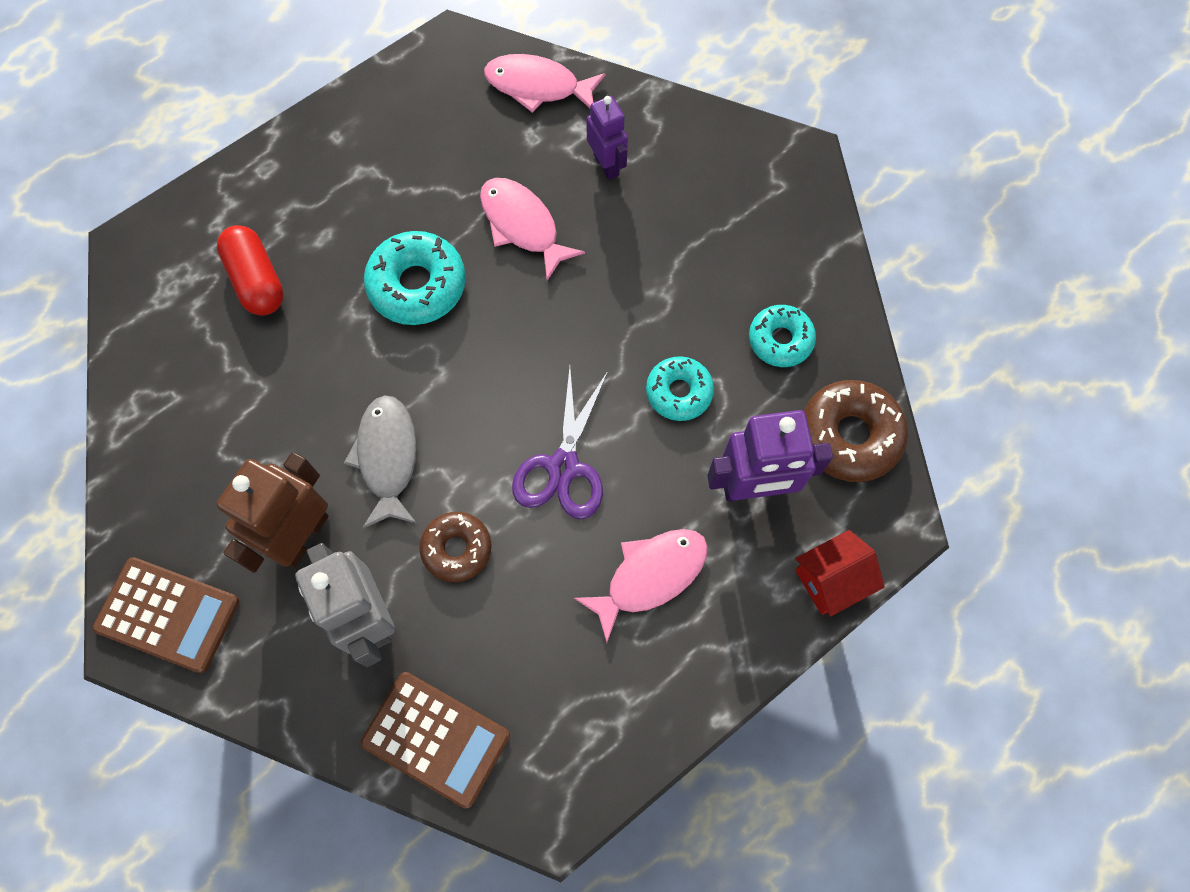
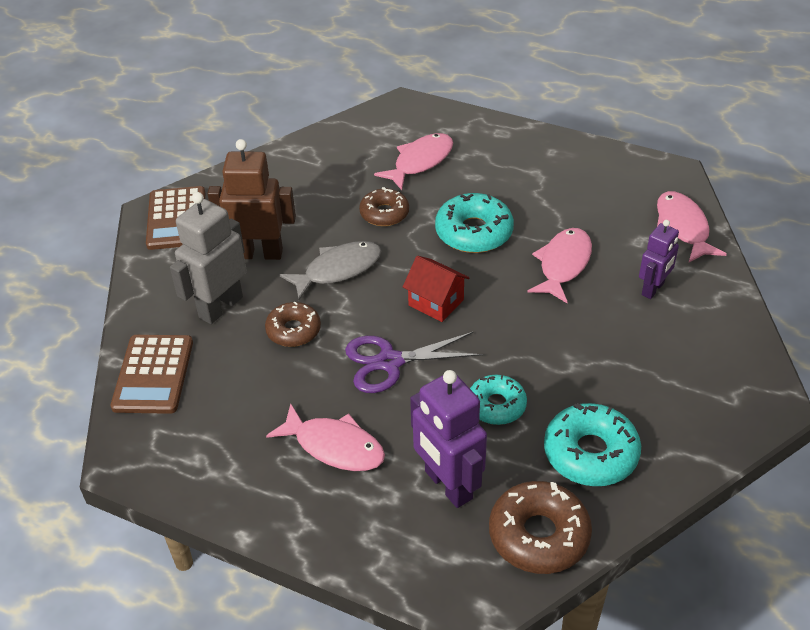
camera: 65 degrees right, 25 degrees down
red capsule [217,225,284,316] -> pink fish [374,133,453,190]
turquoise donut [749,305,816,367] -> turquoise donut [544,403,641,486], size x1.54
red house [795,530,885,617] -> red house moved to [403,256,469,322]
none -> brown donut [359,187,409,226]

